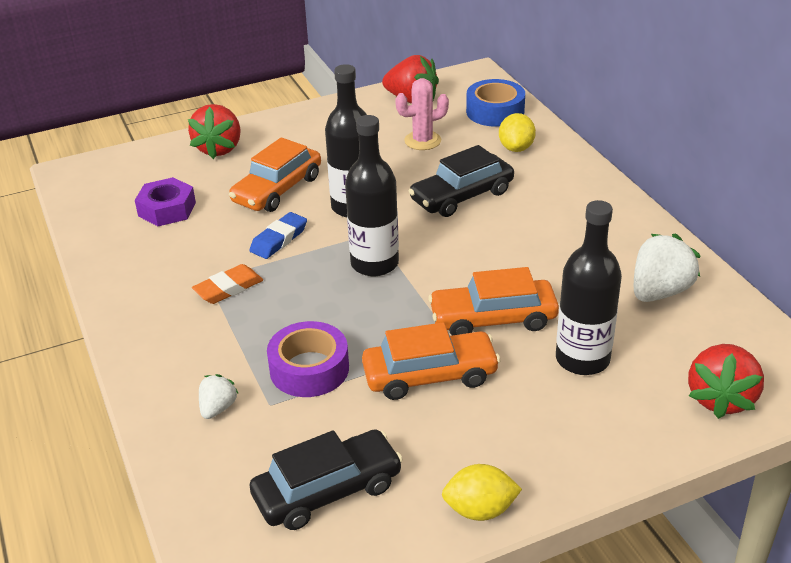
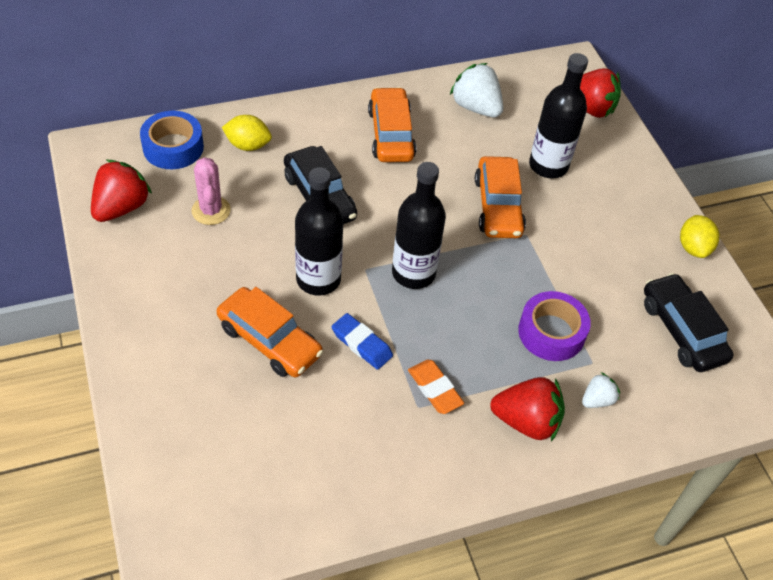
camera: 90 degrees left, 15 degrees up
purple nut [135,177,196,226] -> none
red strawberry [188,104,241,159] -> red strawberry moved to [490,377,565,441]
white strawberry [199,374,239,419] -> white strawberry turned 120 degrees clockwise [582,372,620,408]
orange car [362,322,500,400] -> orange car moved to [368,87,416,162]

